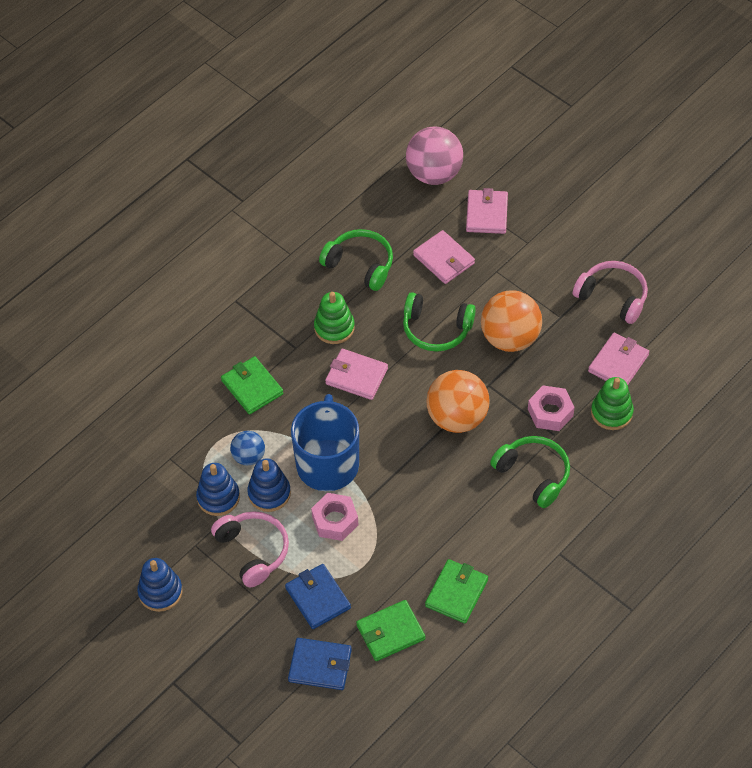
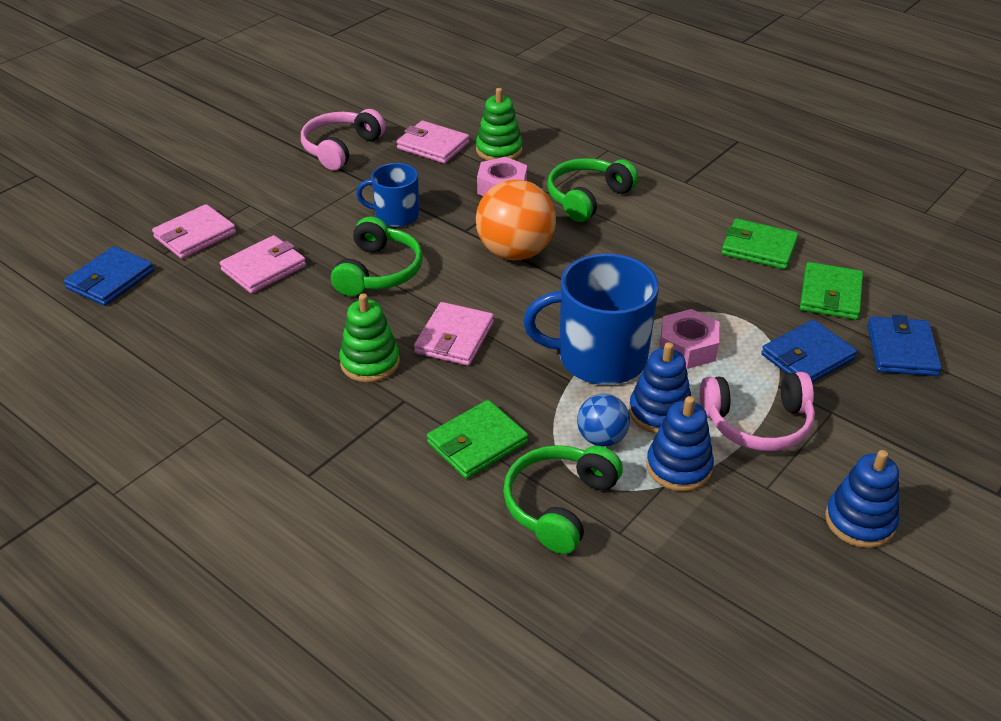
camera: 95 degrees left, 15 degrees down
pink headphones [211,511,289,587] -> pink headphones turned 150 degrees counterclockwise [700,372,815,451]
green headphones [319,229,393,291] -> green headphones moved to [503,445,623,554]
green wallet [356,600,425,661] -> green wallet turned 45 degrees clockwise [800,262,863,320]
pink ball [406,127,463,185] -> blue wallet [64,246,154,306]
pink wallet [466,188,508,234] -> pink wallet turned 45 degrees counterclockwise [152,204,236,259]
orange ball [481,290,542,352] -> blue mug [356,163,419,227]

